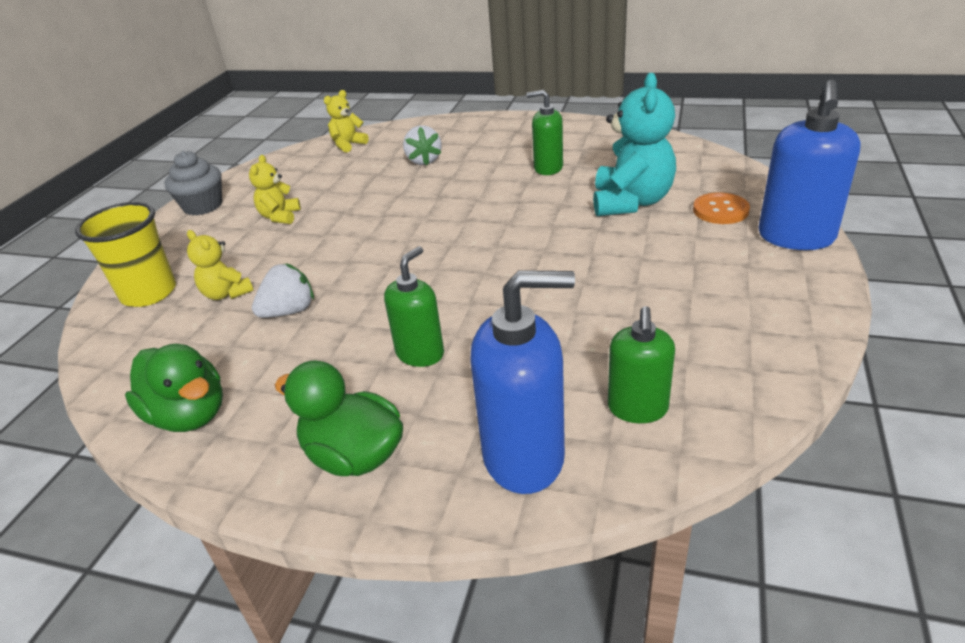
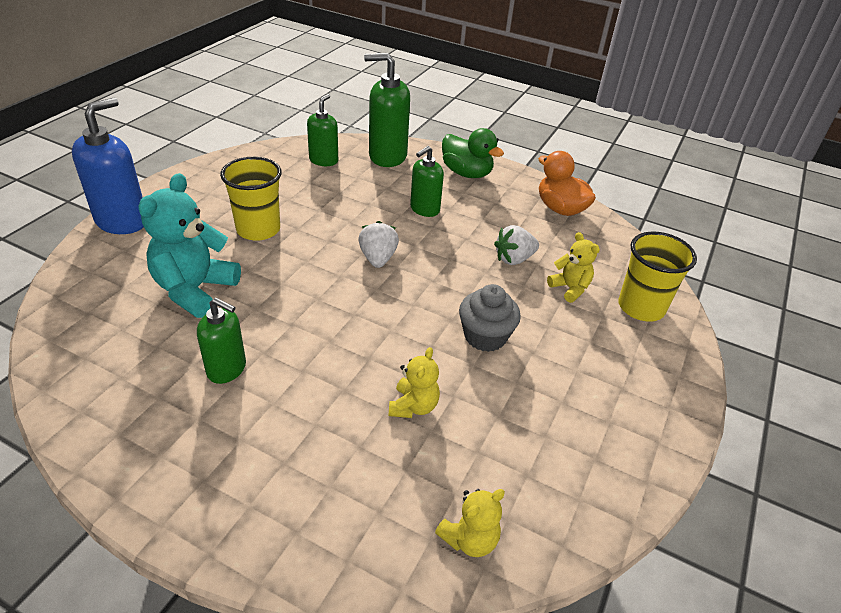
camera: 175 degrees left, 5 degrees up
green duck [125,344,223,432] -> orange duck [538,151,596,216]
grey cupcake [164,151,222,216] -> grey cupcake moved to [459,284,521,352]
yellow teddy bear [249,155,301,224] -> yellow teddy bear moved to [389,347,440,418]
white strawberry [403,126,441,165] -> white strawberry moved to [358,221,399,268]
blue soap dispenser [471,270,575,494] -> green soap dispenser [364,53,410,167]
orange button [693,192,750,224] -> none
none -> yellow cup [220,157,282,241]

